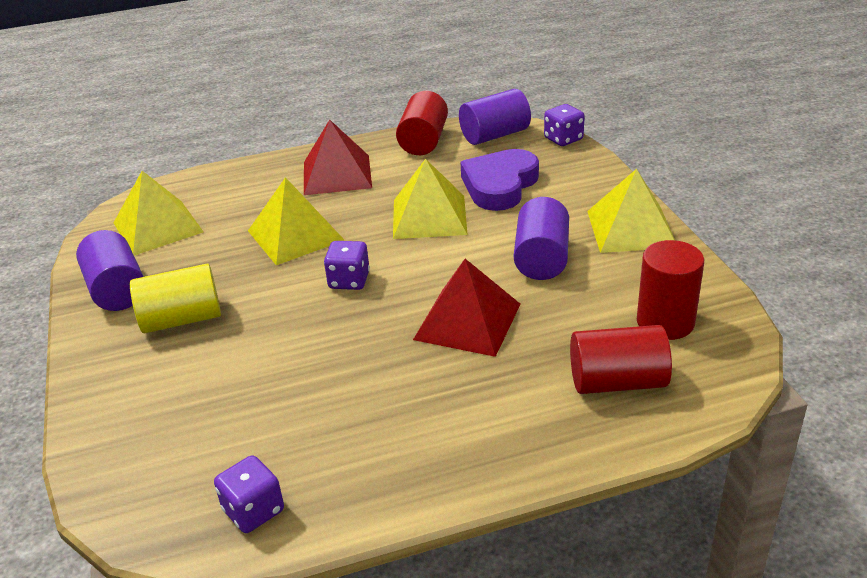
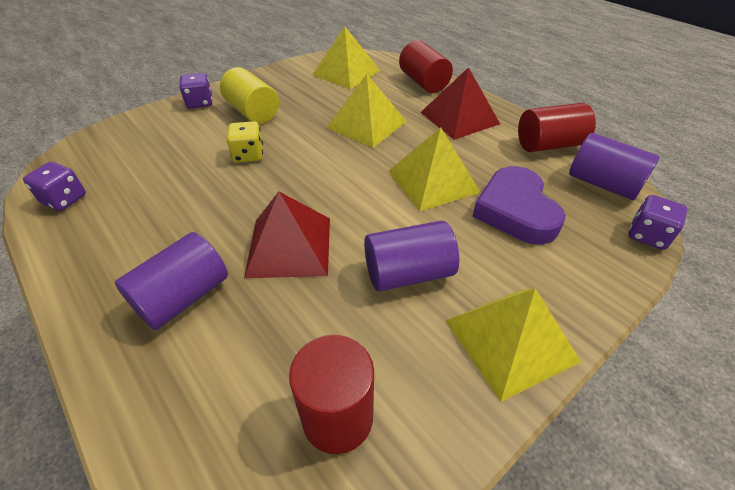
camera: 65 degrees right, 10 degrees up
purple cylinder [76,230,144,311] -> purple cylinder moved to [115,232,228,330]
purple dice [324,241,370,290] -> purple dice moved to [179,73,212,109]
purple heart [460,149,539,211] -> purple heart turned 105 degrees counterclockwise [473,166,566,244]
red cylinder [570,325,672,394] -> red cylinder moved to [399,40,453,93]
none -> yellow dice [226,121,263,163]

